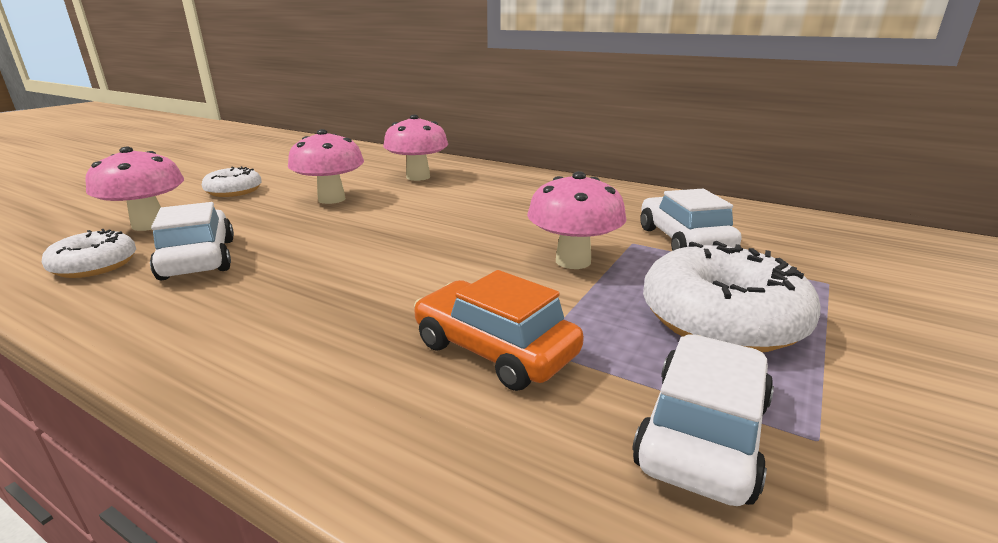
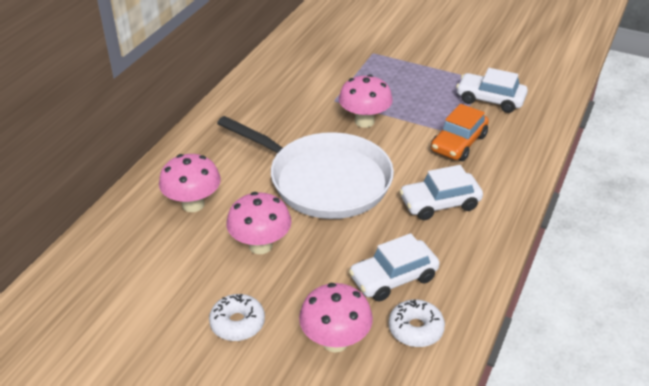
camera: 95 degrees left, 15 degrees up
white car [641,189,742,251] -> white car moved to [399,165,483,220]
white donut [643,241,821,352] -> none
none -> white pan [217,116,394,219]

